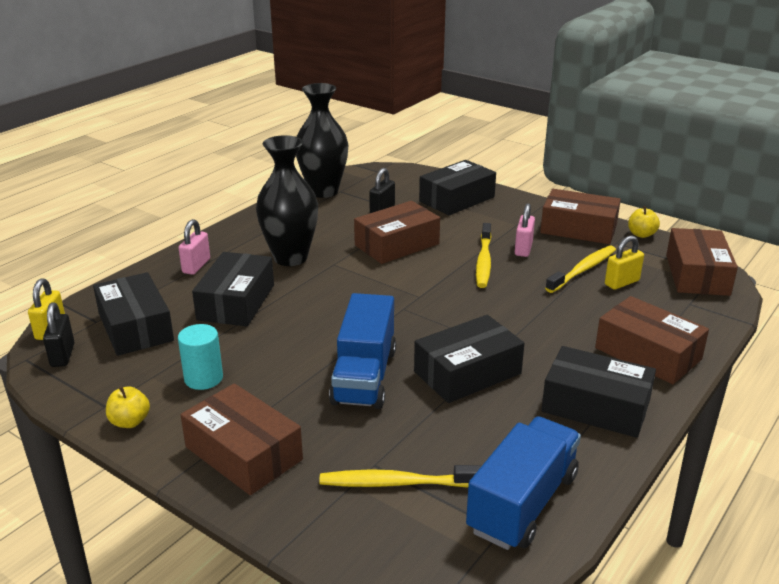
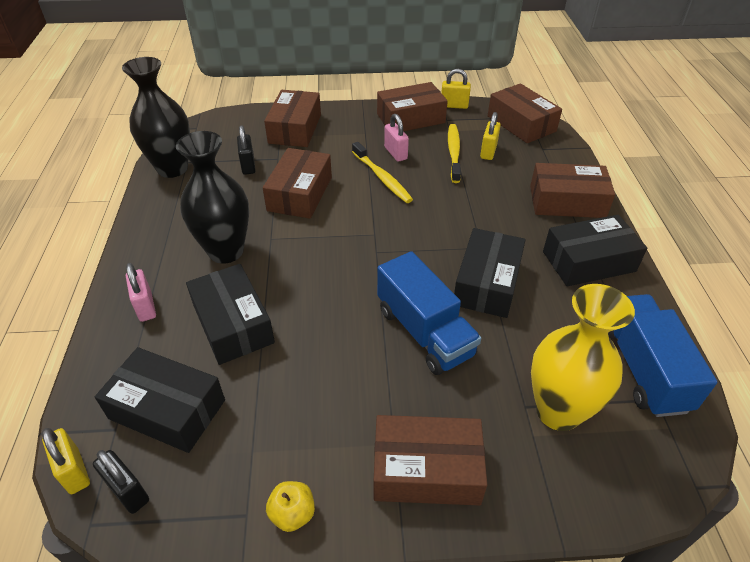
camera: 40 degrees left, 15 degrees up
turquoise cylinder [178,324,223,390] -> none
yellow toothbrush [319,465,482,488] -> yellow vase [531,284,635,431]
black box [419,160,496,216] -> brown box [264,90,321,147]
yellow apple [628,206,660,238] -> yellow padlock [441,69,471,109]

